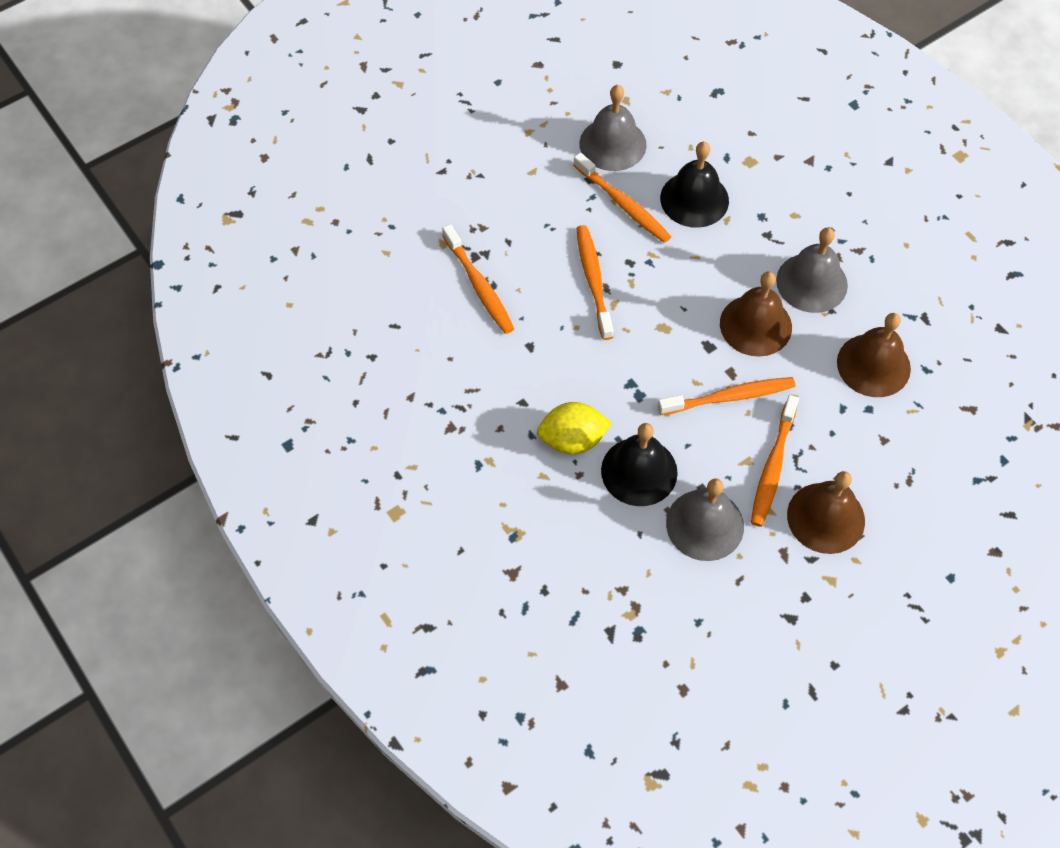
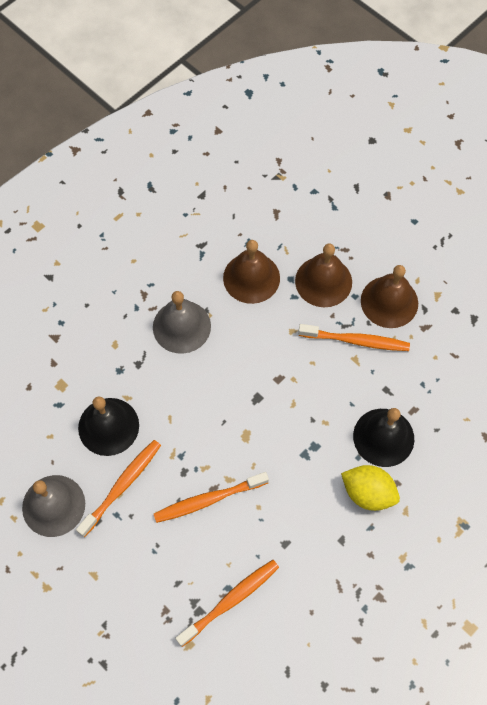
camera: 100 degrees left, 5 degrees up
yellow lemon [537,402,612,455] -> yellow lemon turned 45 degrees counterclockwise [341,465,400,511]
orange toothbrush [658,377,796,415] -> none
grey bell [666,478,744,561] -> none
brown bell [720,272,792,357] -> brown bell moved to [295,244,352,307]

